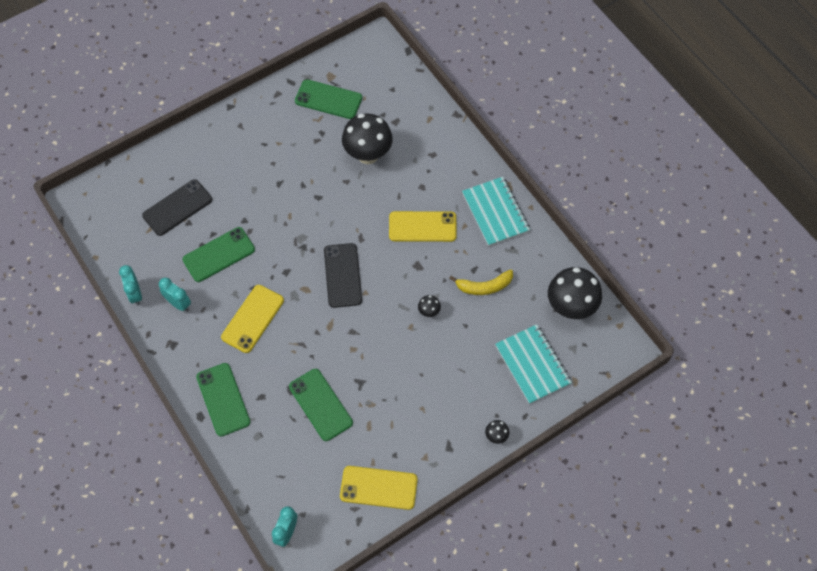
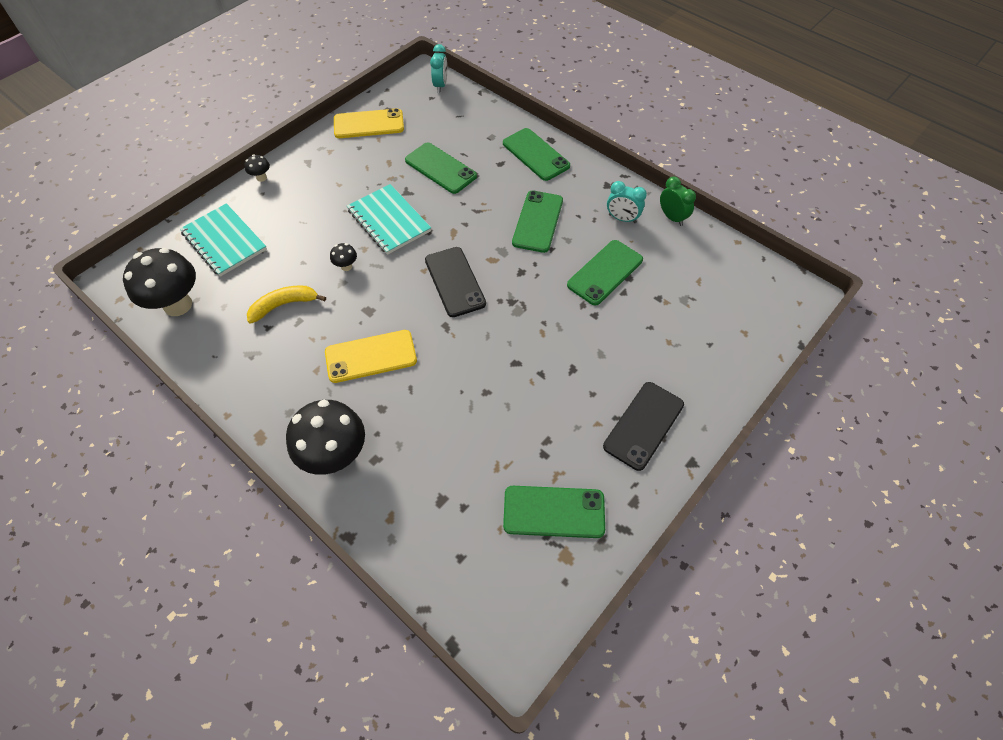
camera: 165 degrees right, 5 degrees down
turquoise clock [119,265,142,305] -> green clock [660,176,696,226]
black phone [142,179,212,236] -> black phone moved to [603,382,684,471]
yellow phone [221,285,284,353] -> green phone [512,191,563,253]
black mushroom [342,114,393,164] -> black mushroom moved to [286,400,365,475]
turquoise notebook [462,177,530,246] -> turquoise notebook moved to [347,184,431,255]

